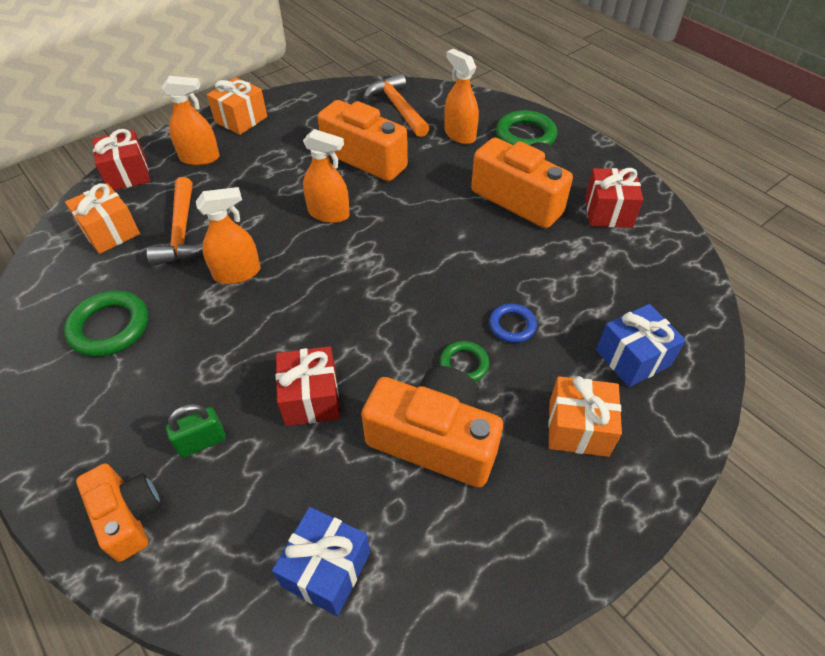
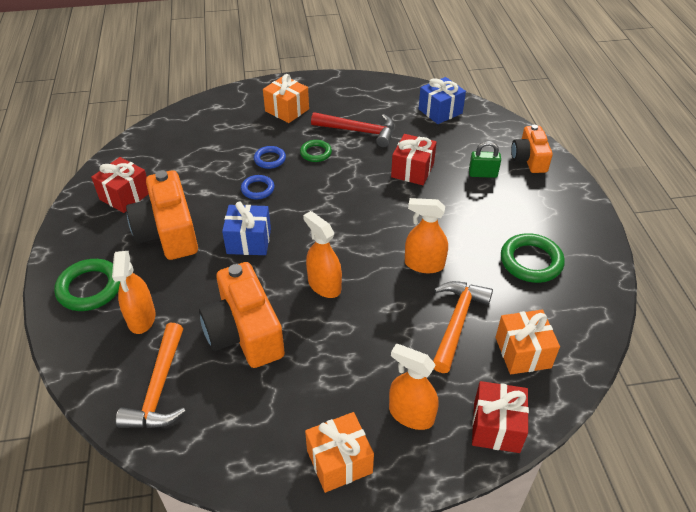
camera: 150 degrees left, 5 degrees down
orange camera [361,366,503,488] -> red hammer [311,112,394,147]
blue gift [596,304,686,387] -> blue gift moved to [222,201,271,255]
none -> blue ring [241,175,275,199]

